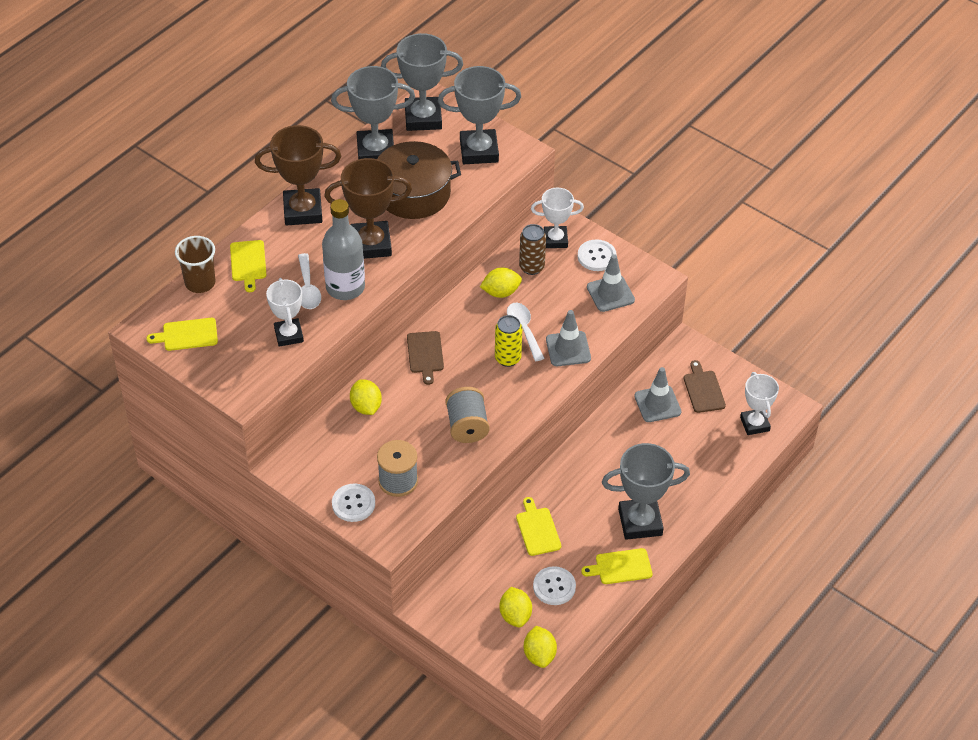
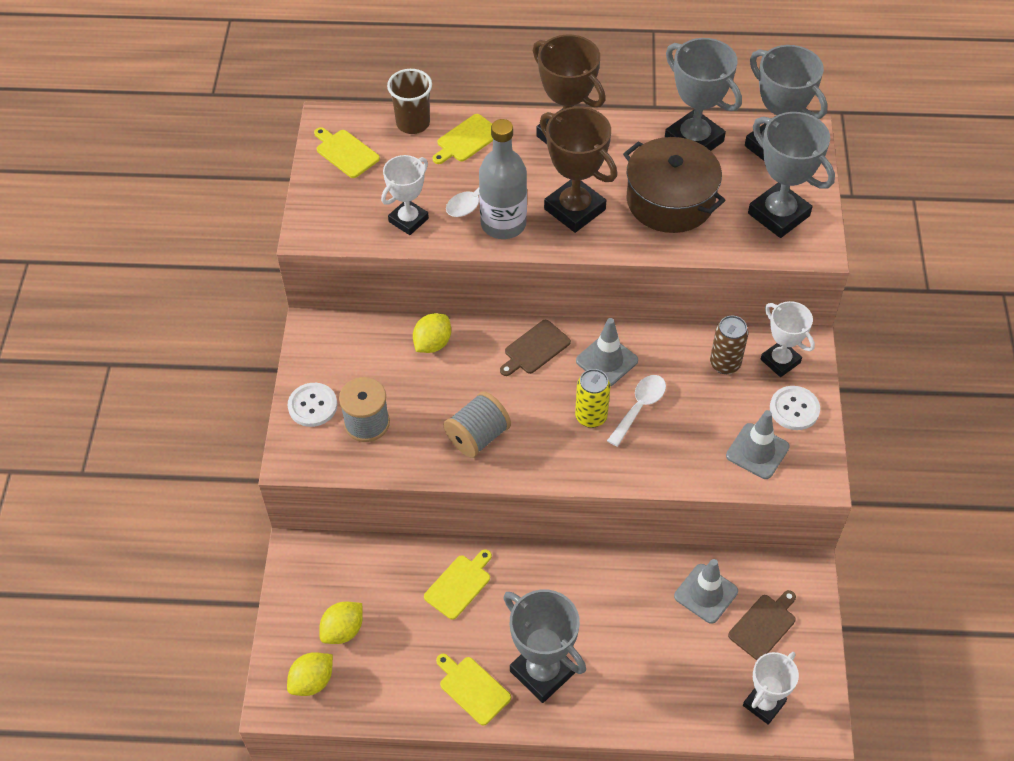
camera: 55 degrees right, 5 degrees up
yellow lemon [480,267,522,298] -> none
white button [533,566,576,605] -> none
grey traffic cone [546,310,591,366] -> grey traffic cone moved to [576,318,638,386]

